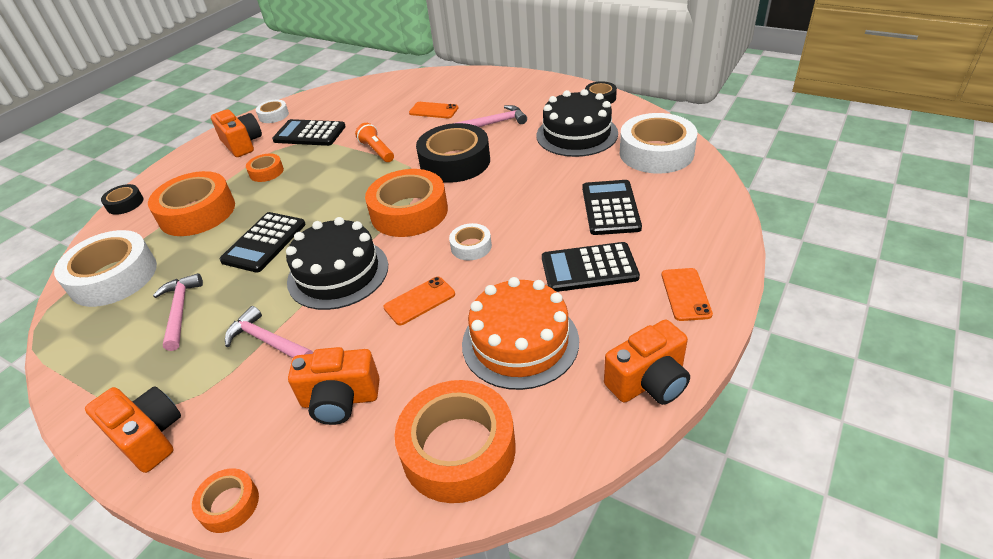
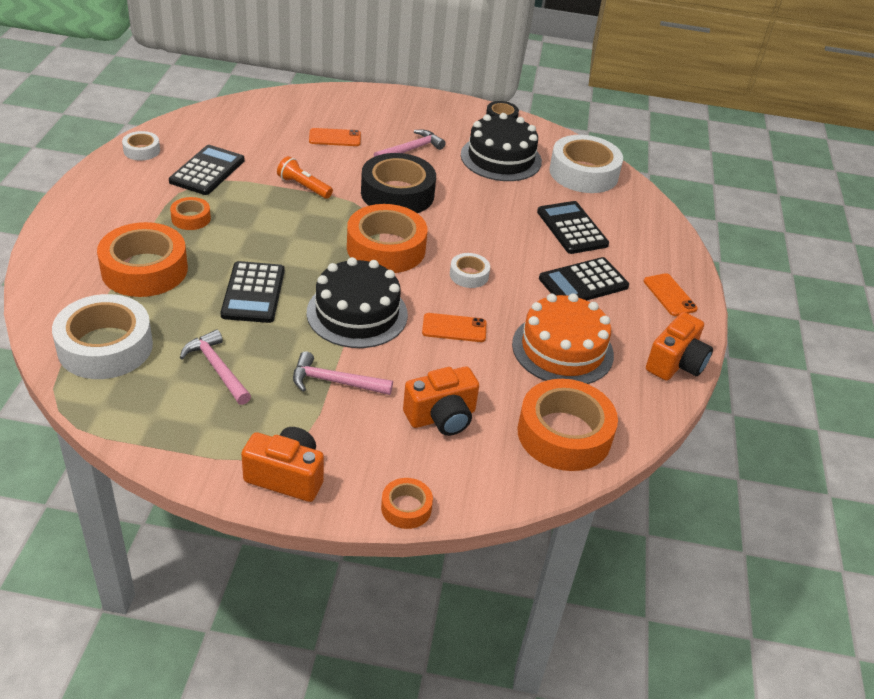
camera: 30 degrees left, 0 degrees up
black tape [101,184,143,215] -> none
orange camera [211,109,262,157] -> none
black calculator [272,119,346,146] -> black calculator turned 120 degrees clockwise [169,145,245,195]
orange phone [383,277,455,325] -> orange phone turned 60 degrees clockwise [422,313,486,342]

